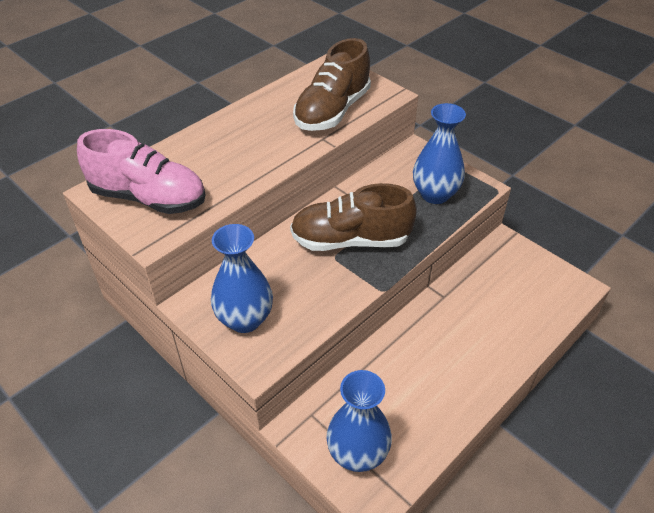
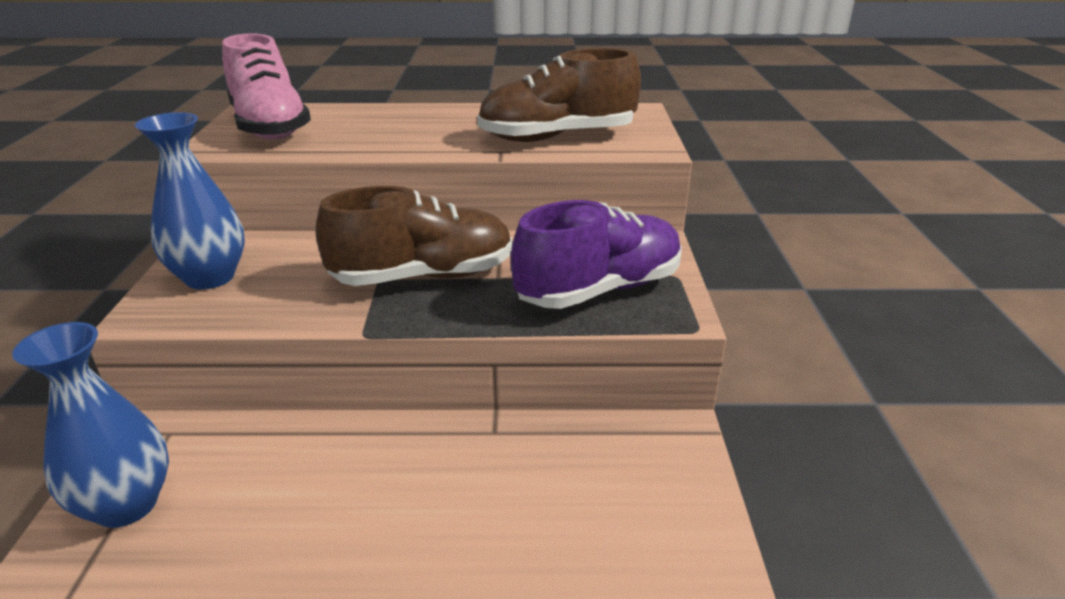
camera: 45 degrees right, 15 degrees down
brown shoe [290,183,417,251] -> brown shoe turned 120 degrees clockwise [316,186,513,286]
blue vase [413,103,466,204] -> purple shoe [511,200,682,309]

